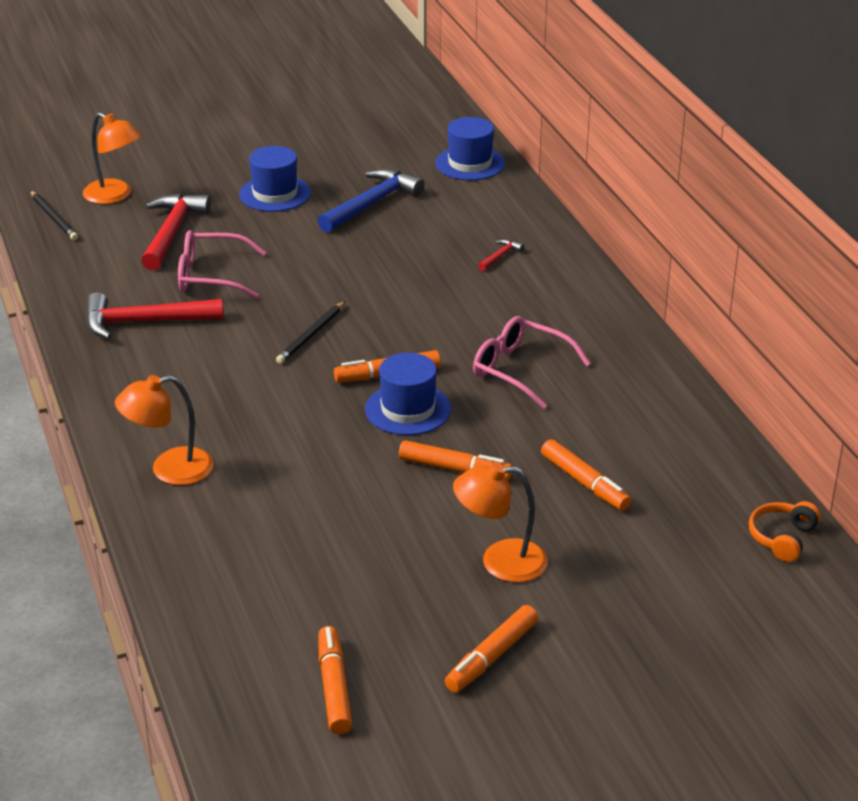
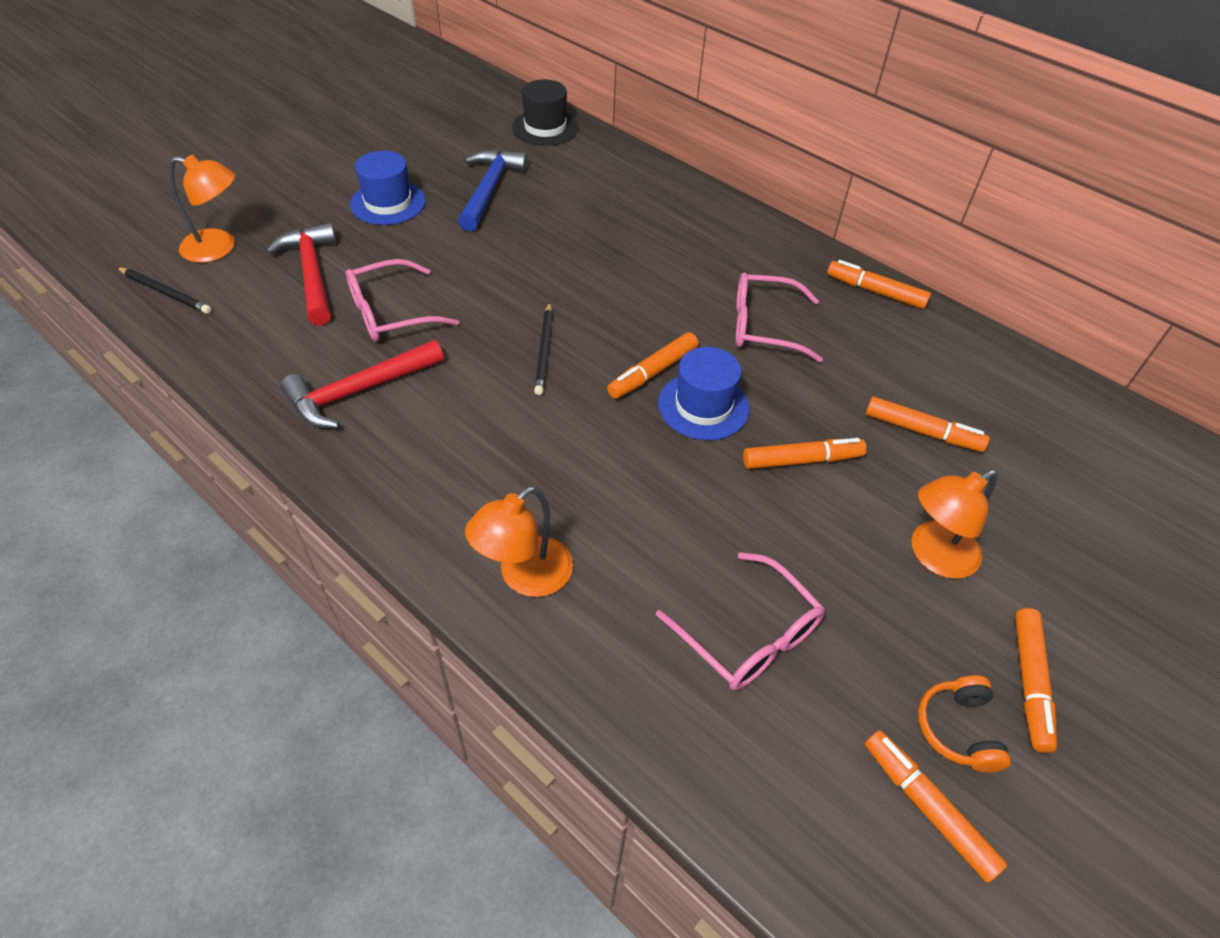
camera: 30 degrees left, 15 degrees up
blue hat [435,117,505,180] -> black hat [512,79,579,146]
red hammer [478,239,524,271] -> none
orange headphones [749,501,821,562] -> orange headphones moved to [918,675,1011,772]
none -> pink glasses [656,552,825,690]
none -> orange marker [827,260,931,309]

